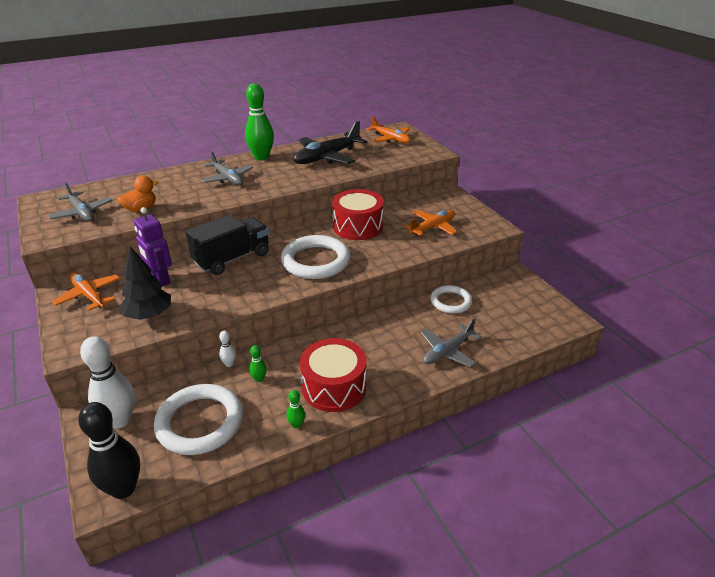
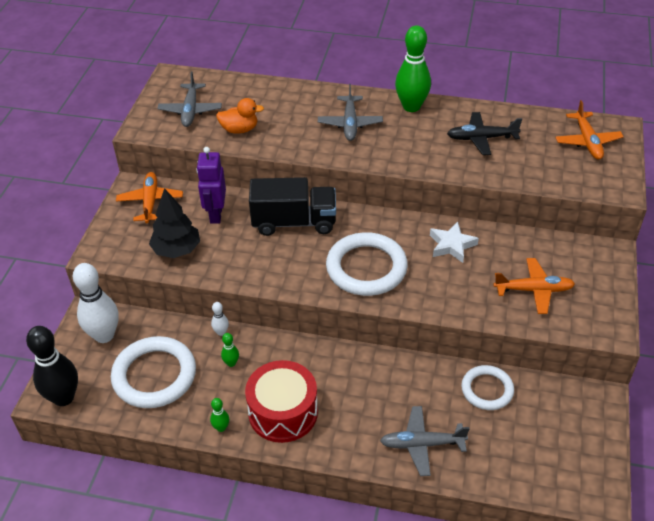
camera: 40 degrees right, 10 degrees up
black plane [294,121,367,164] -> black plane [447,112,522,155], size x0.67
red drum [332,189,384,240] -> white star [430,222,479,263]

